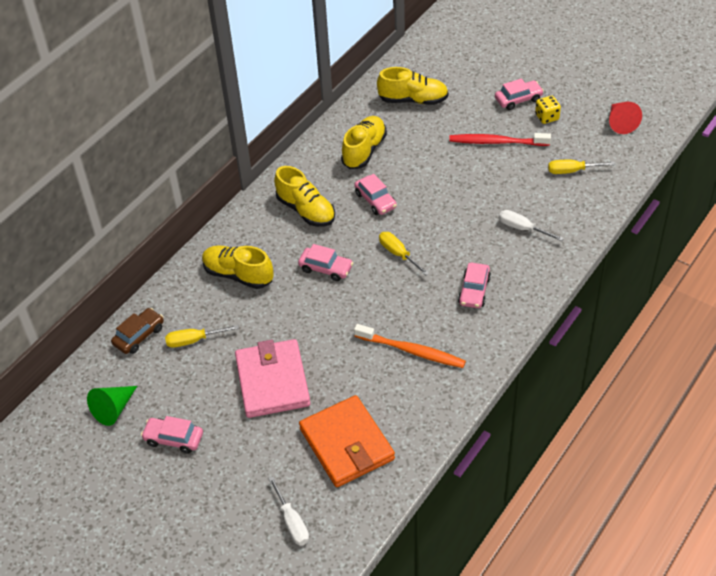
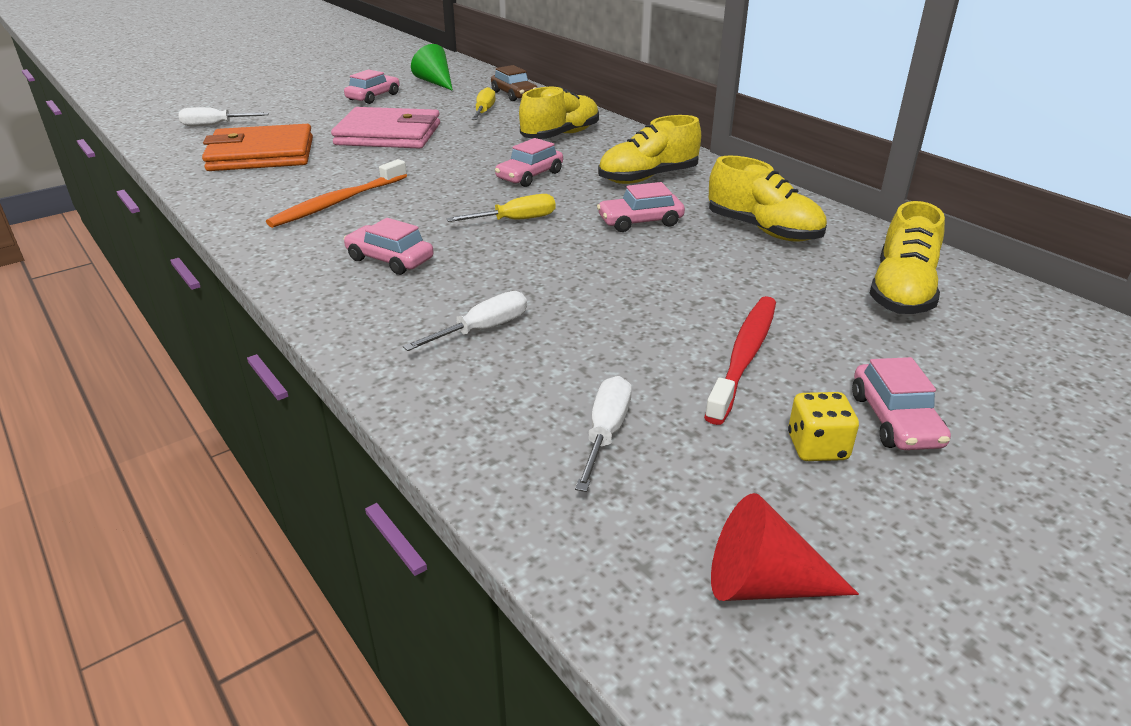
camera: 105 degrees right, 15 degrees down
yellow screwdriver [548,160,615,174] -> white screwdriver [575,376,632,492]

